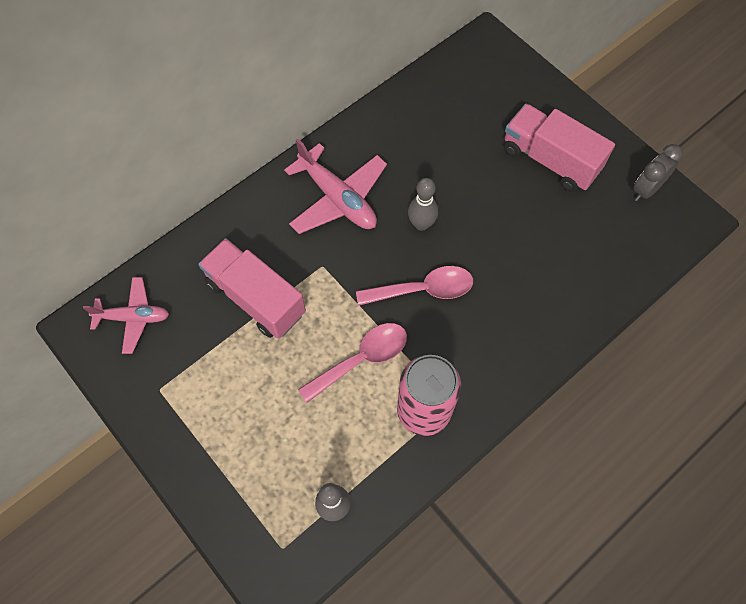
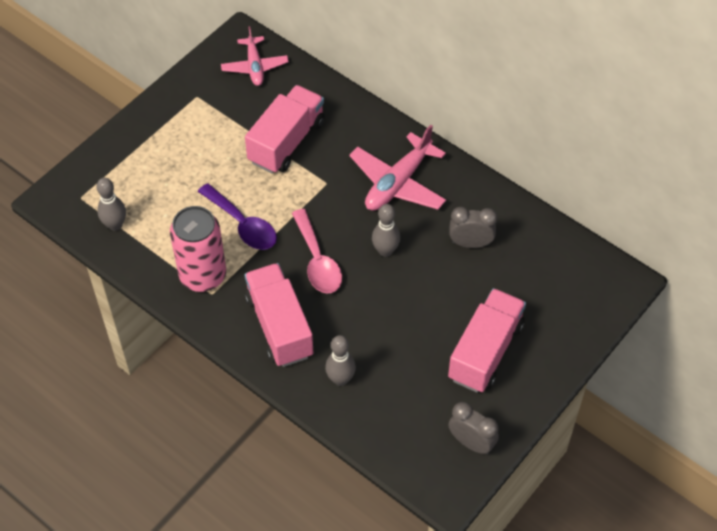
camera: 80 degrees right, 10 degrees down
pink spoon [298,323,407,403] -> purple spoon [198,183,277,250]
none -> pink truck [244,263,313,367]
none -> grey bowling pin [325,335,356,386]
none -> grey clock [449,207,498,248]

